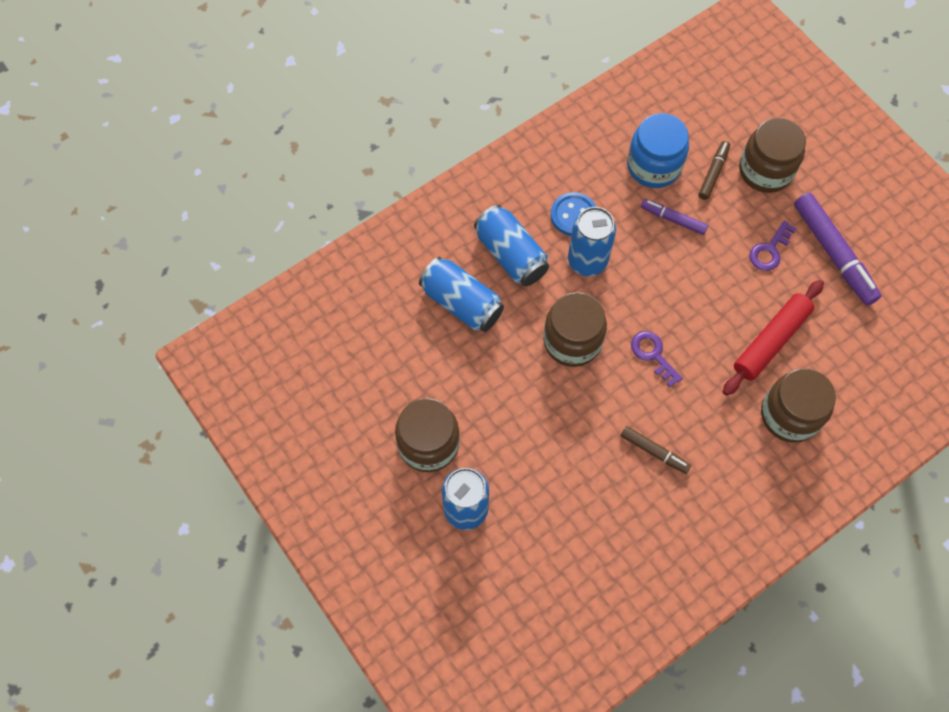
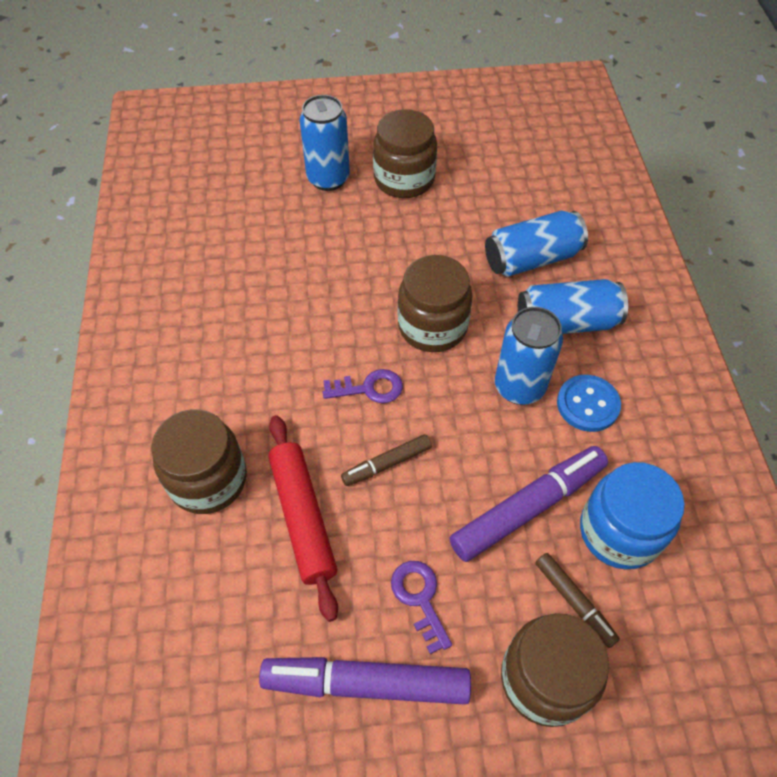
camera: 120 degrees right, 10 degrees down
brown marker [621,426,691,474] -> brown marker moved to [341,434,432,486]
purple marker [641,199,708,235] -> purple marker [450,446,608,562], size x1.83

